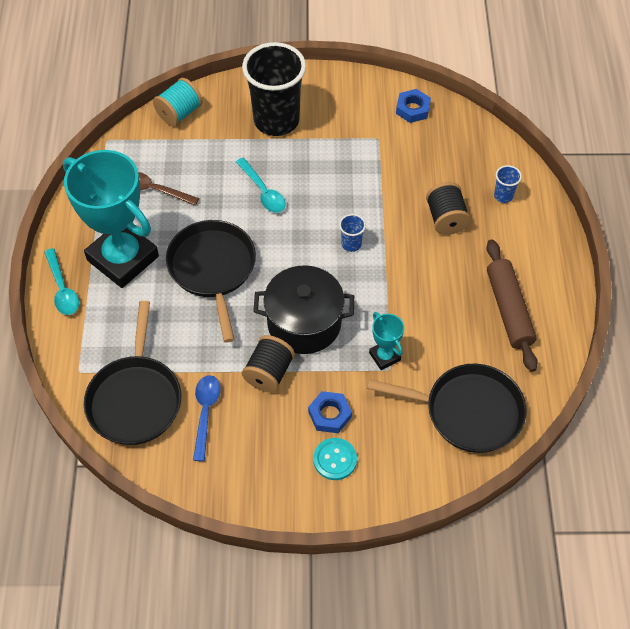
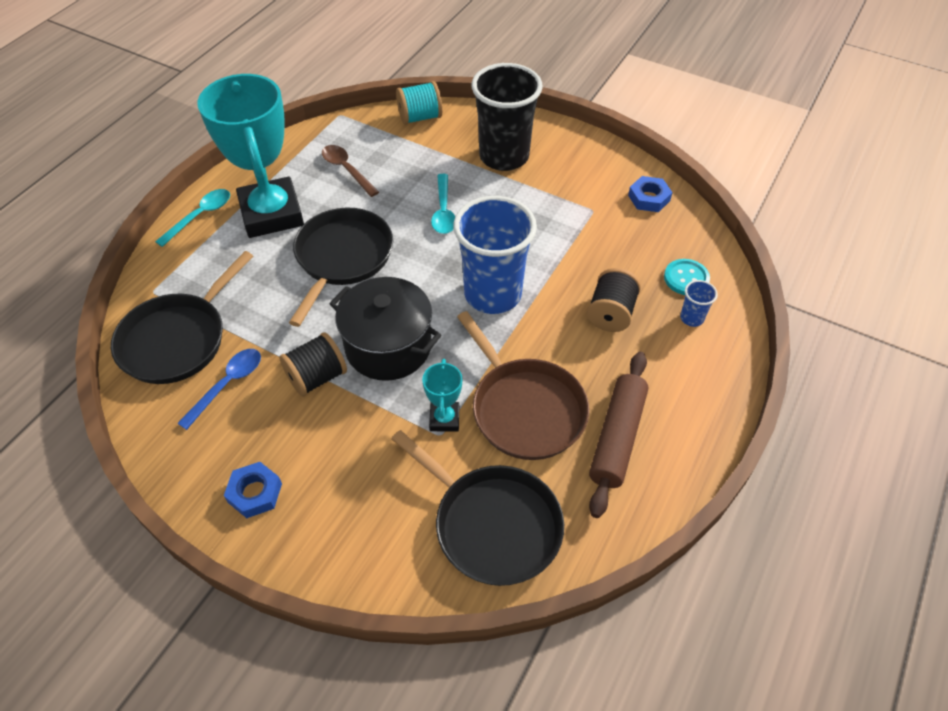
camera: 30 degrees right, 5 degrees down
turquoise spoon [44,248,79,315] -> turquoise spoon turned 150 degrees counterclockwise [155,189,230,247]
blue nut [308,391,352,433] -> blue nut moved to [224,462,282,518]
turquoise button [313,438,357,480] -> turquoise button moved to [664,259,710,295]
blue cup [339,214,366,252] -> blue cup [453,196,537,314], size x2.47
none -> brown pan [457,311,589,460]

